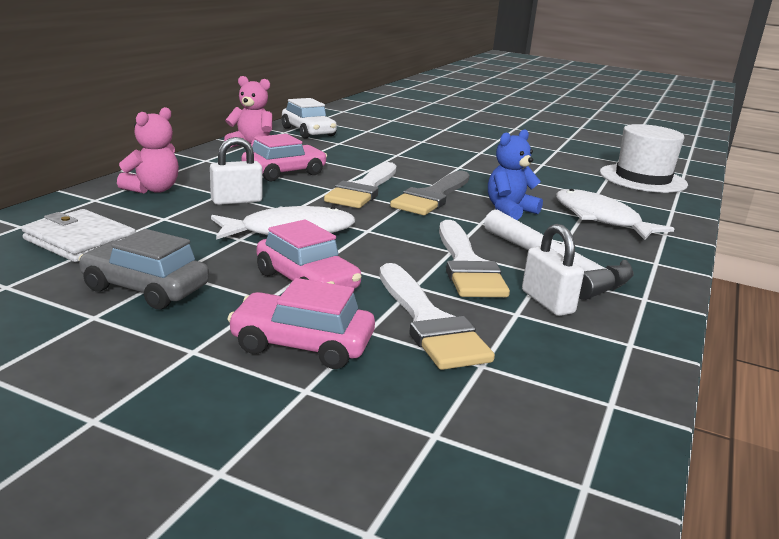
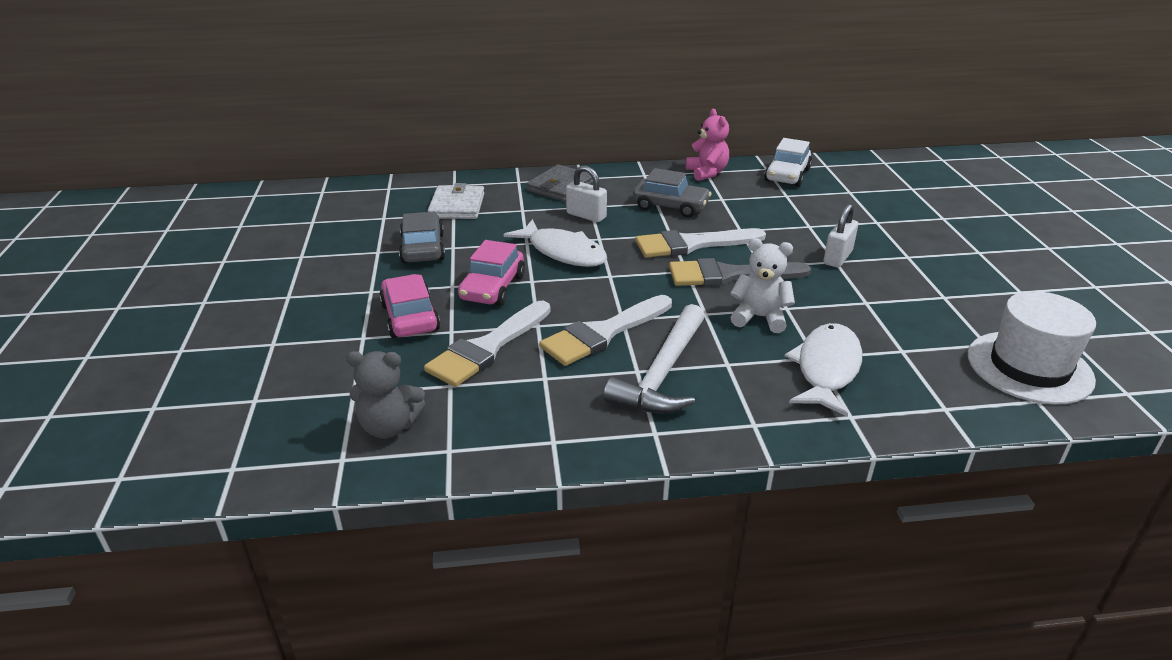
camera: 60 degrees right, 10 degrees up
pink teddy bear [117,107,179,194] -> grey wallet [527,164,593,201]
pink car [241,134,327,181] -> grey car [633,168,711,218]
blue teddy bear [488,129,543,220] -> white teddy bear [730,238,795,333]
white padlock [522,224,584,316] -> white padlock moved to [823,204,858,268]
none -> grey teddy bear [346,351,425,439]

